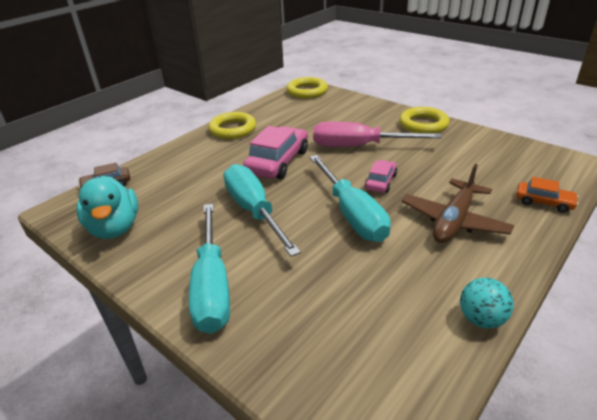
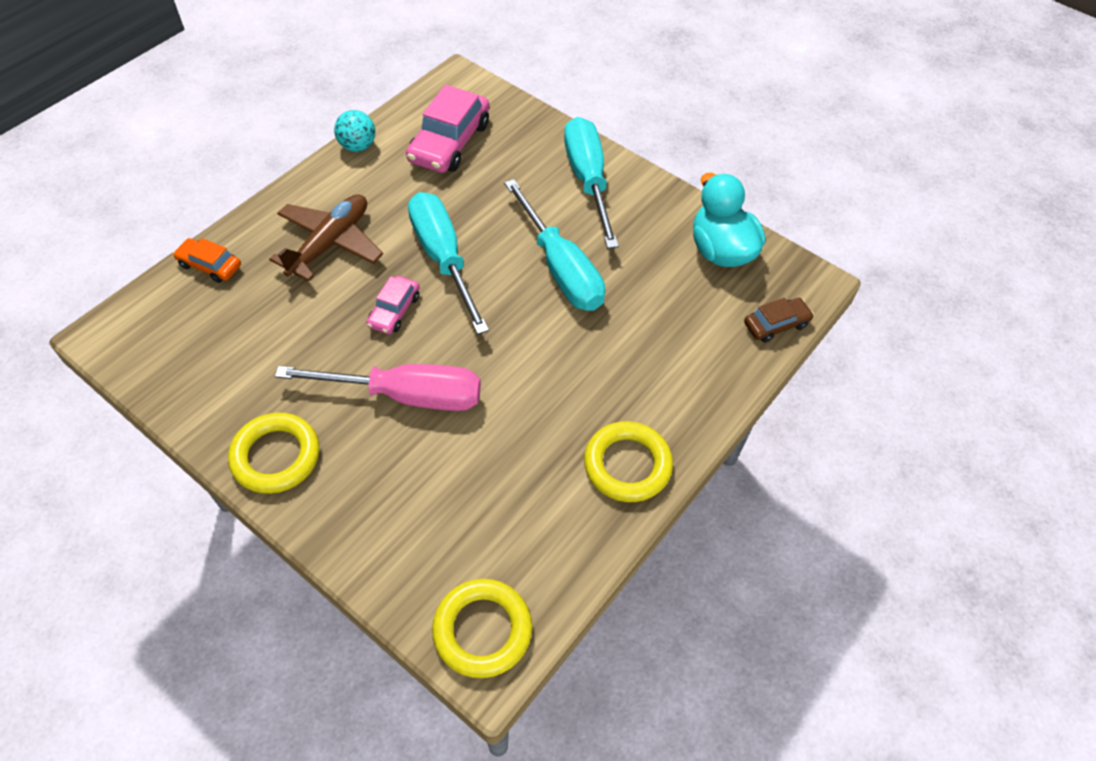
camera: 175 degrees right, 20 degrees up
pink car [243,126,308,179] -> pink car moved to [406,85,489,173]

